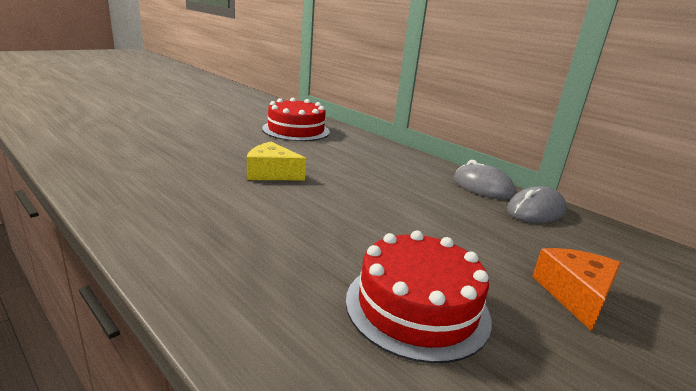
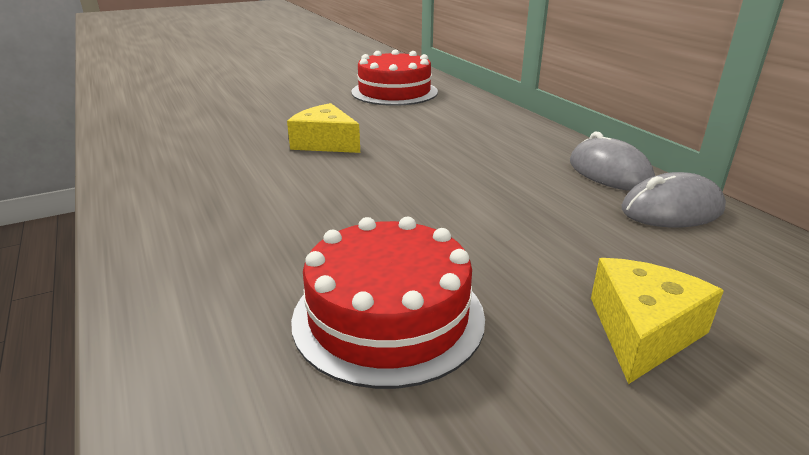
camera: 20 degrees right, 5 degrees up
orange cheese [532,248,621,331] -> yellow cheese [591,258,724,384]

